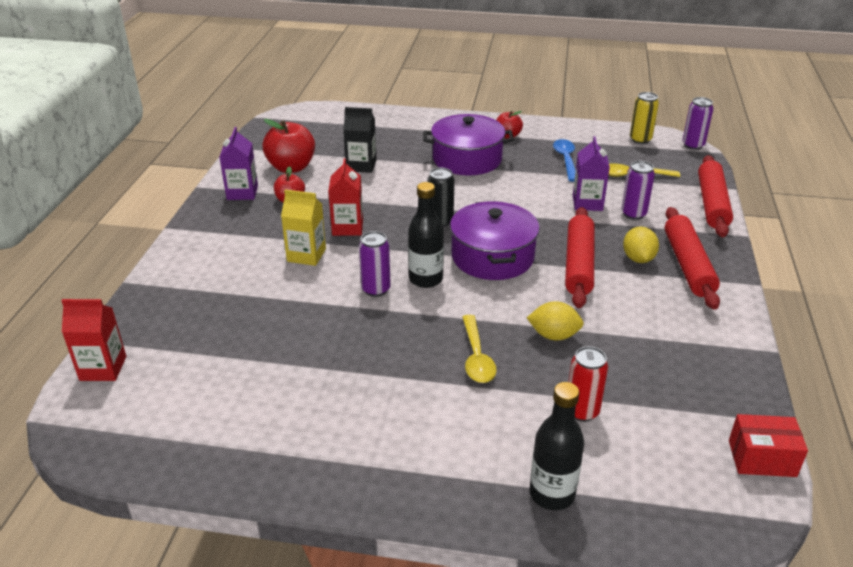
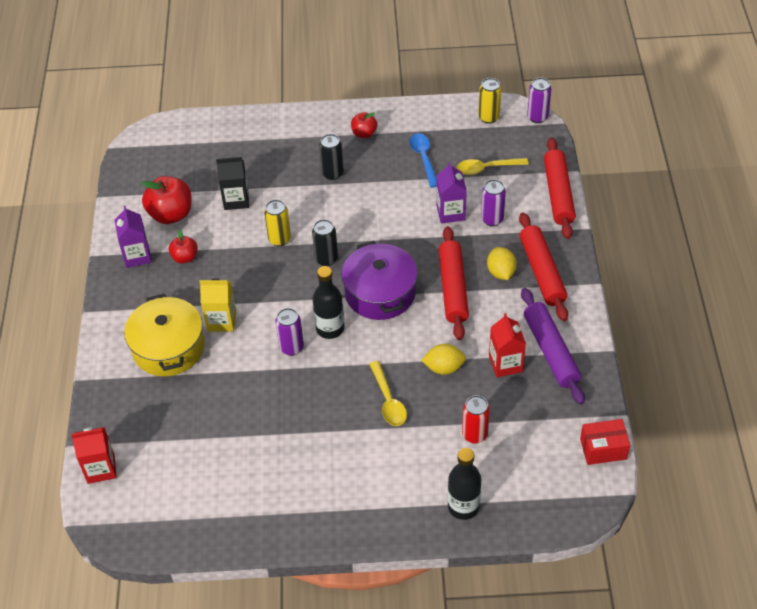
camera: 10 degrees left, 15 degrees up
red carton [328,158,363,236] -> red carton moved to [489,313,526,377]
purple pot [423,114,514,176] -> black can [319,134,344,180]
none -> yellow pot [124,294,205,376]
none -> yellow can [264,200,291,246]
none -> purple rolling pin [521,288,585,404]

